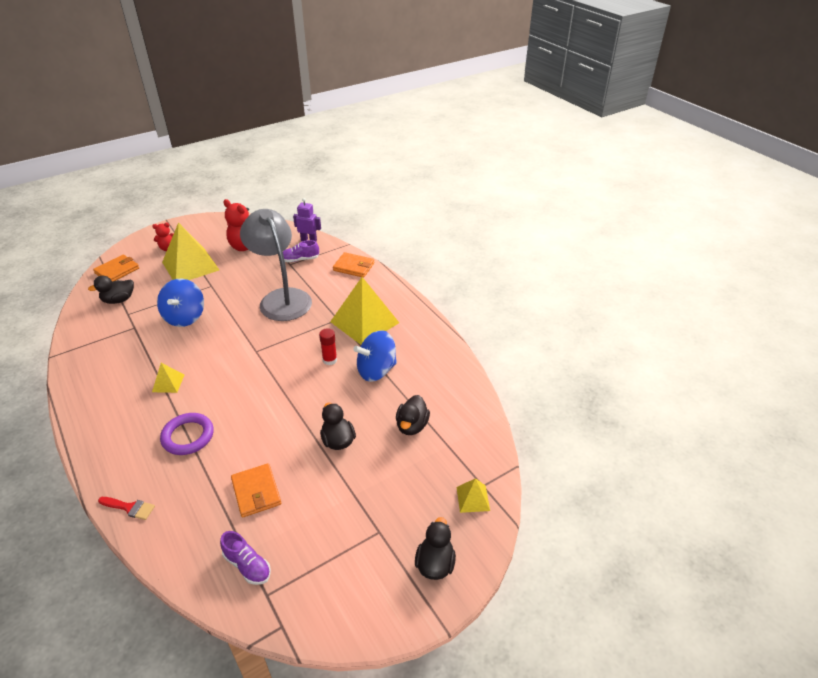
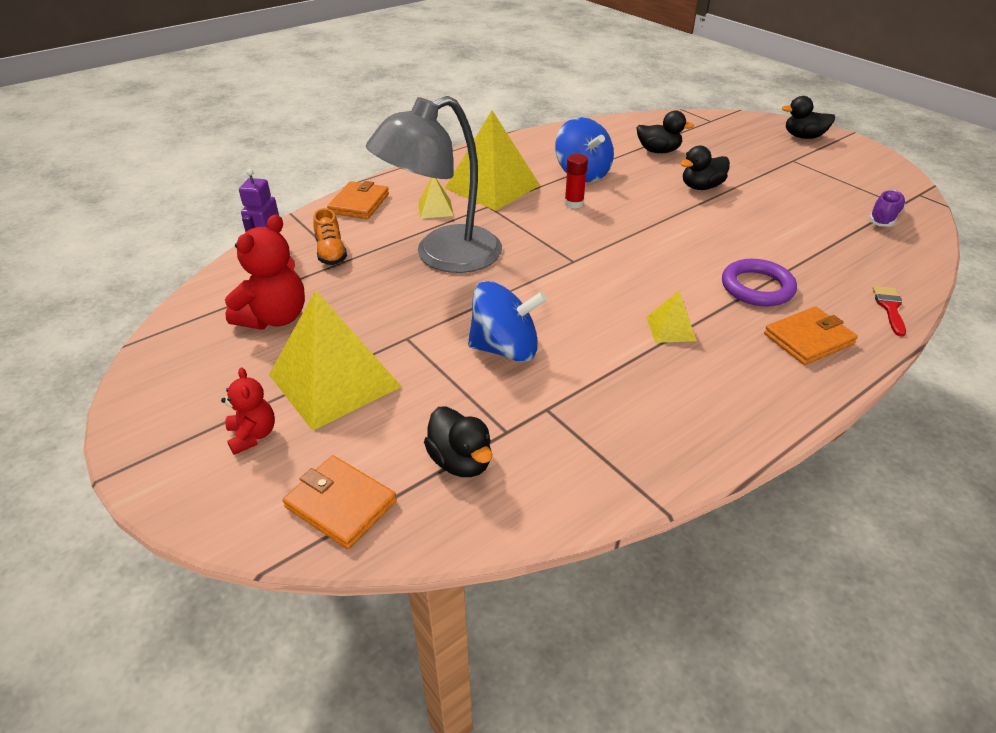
camera: 95 degrees left, 0 degrees up
orange wallet [231,463,281,518] -> orange wallet moved to [764,307,858,365]
purple shoe [283,240,319,262] -> orange shoe [313,208,347,265]
yellow pyramid [457,478,490,513] -> yellow pyramid moved to [418,178,454,219]

